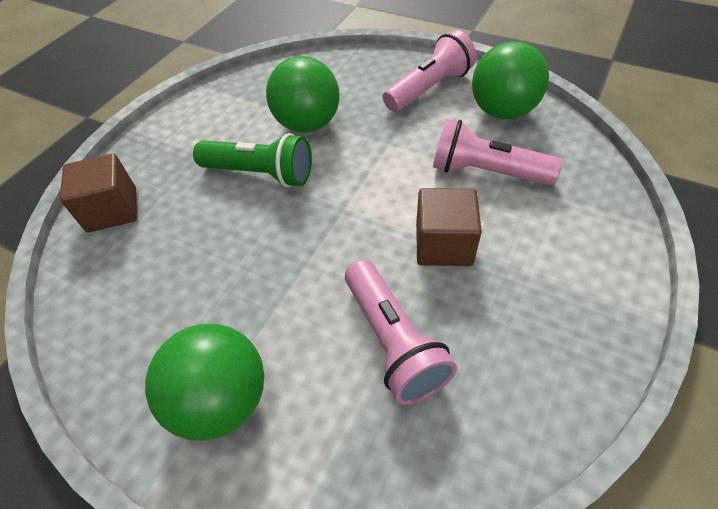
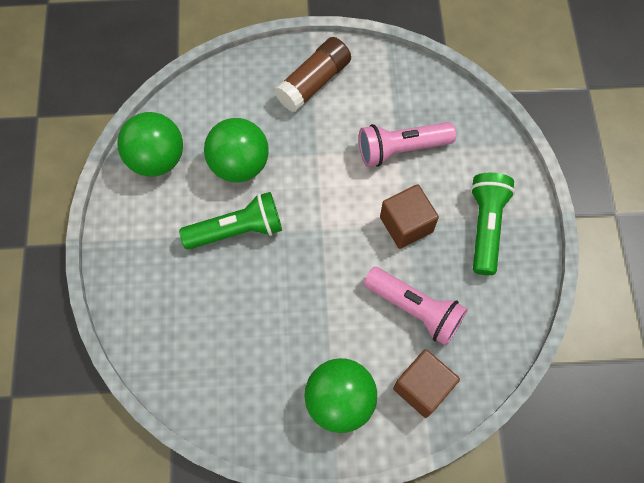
camera: 35 degrees left, 15 degrees up
brown cube [60,153,137,233] -> brown cube moved to [393,349,460,418]
pink flashlight [383,30,476,112] -> brown glue stick [274,37,351,112]
green ball [472,41,549,119] -> green ball moved to [117,112,183,177]
none -> green flashlight [470,173,515,275]

